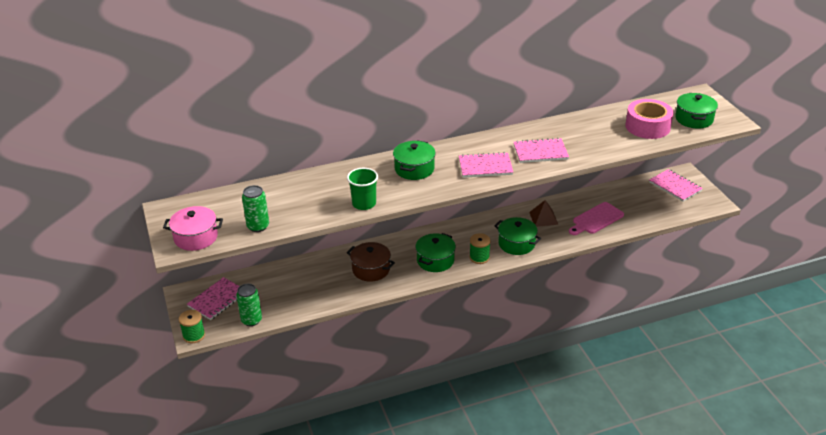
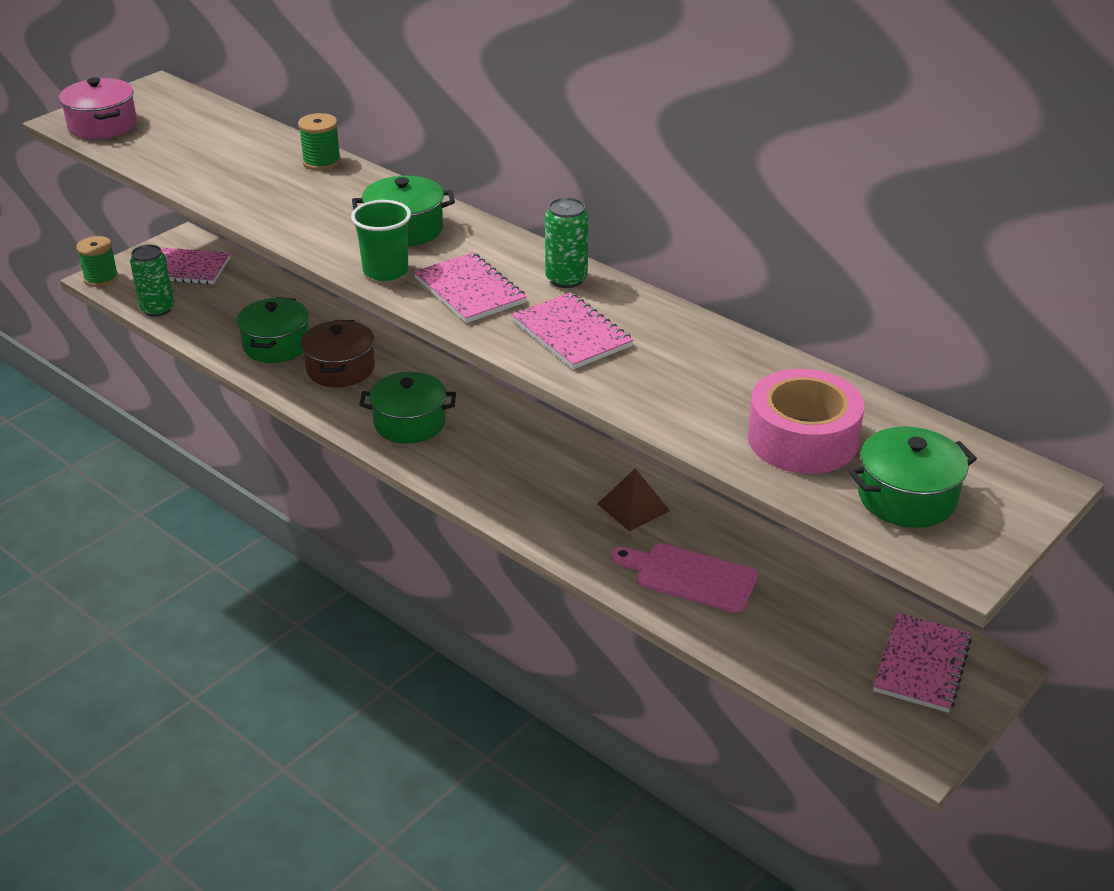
camera: 60 degrees right, 0 degrees up
green can [242,185,269,232] -> green can moved to [545,197,589,288]
green cup [347,168,378,210] -> green cup moved to [351,200,411,281]
green spool [470,233,491,264] -> green spool moved to [298,113,341,170]
green pot [494,217,541,255] -> green pot moved to [237,297,309,363]

